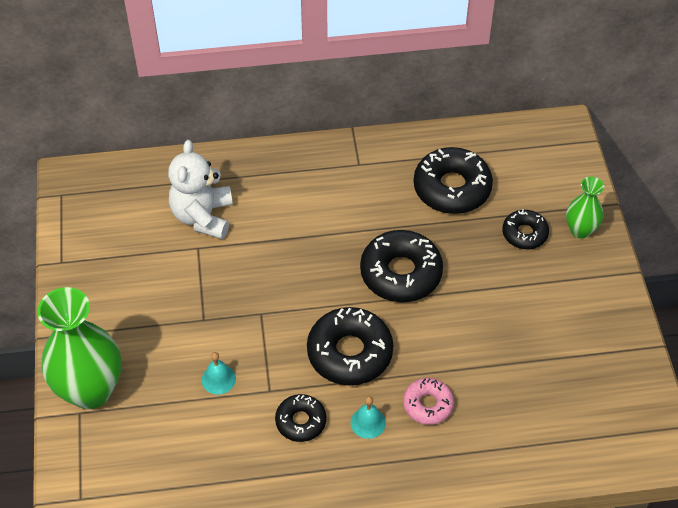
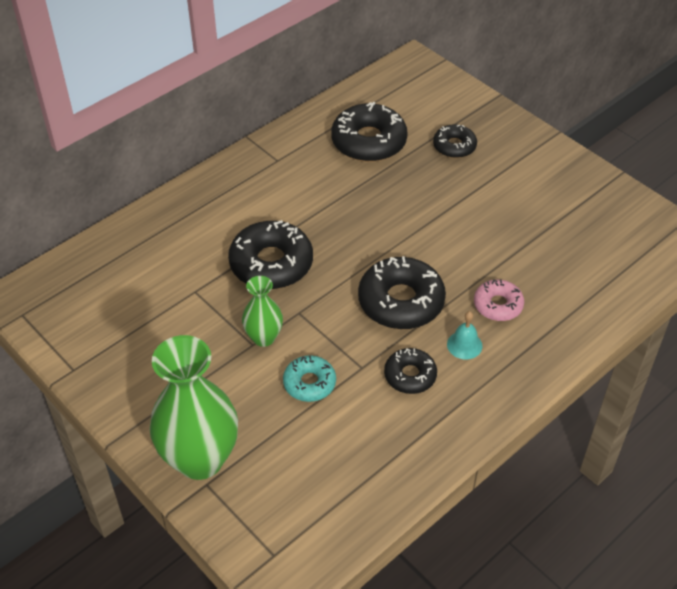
camera: 35 degrees left, 5 degrees down
white teddy bear [168,140,233,239] -> none
turquoise bell [202,352,236,395] -> turquoise donut [283,355,336,402]
black donut [360,230,443,302] -> black donut moved to [228,220,313,289]
green vase [566,176,604,239] -> green vase moved to [242,276,283,347]

